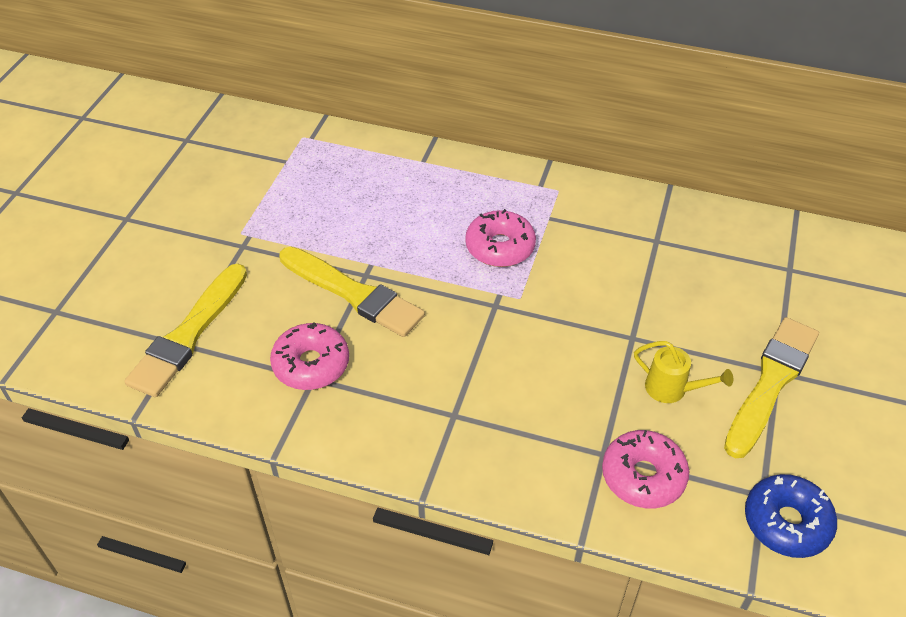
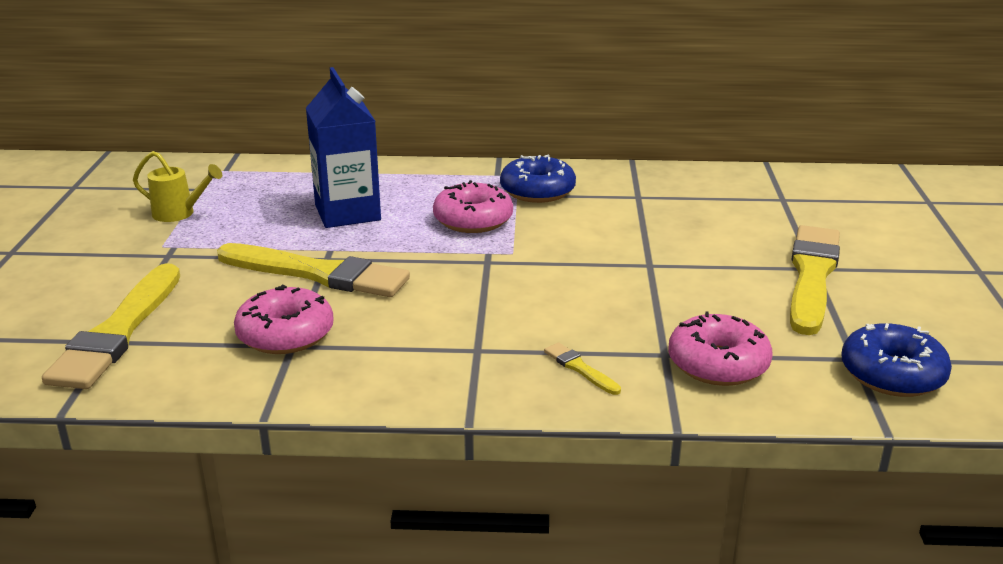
camera: 15 degrees left, 20 degrees down
yellow watering can [634,341,733,403] -> yellow watering can moved to [133,151,222,222]
none -> blue carton [306,67,381,228]
none -> blue donut [500,155,576,203]
none -> yellow brush [544,342,621,395]

